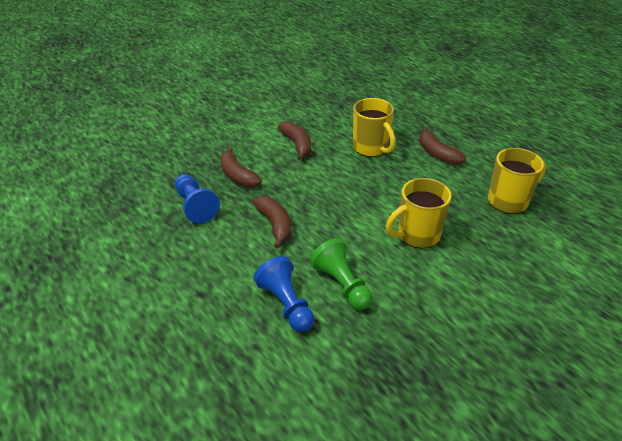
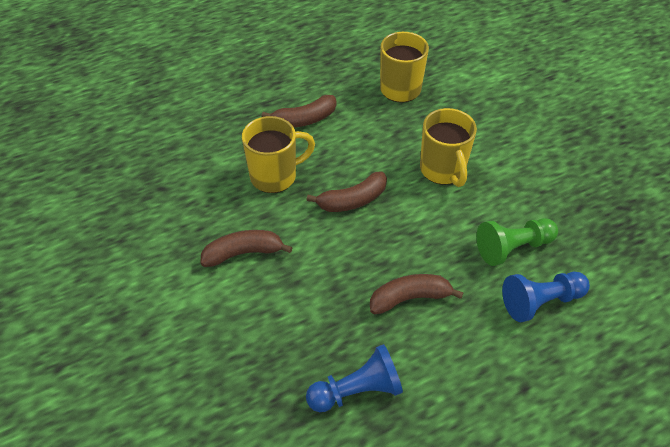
camera: 80 degrees left, 10 degrees up
brown banana [220,147,262,187] -> brown banana moved to [306,171,387,212]

